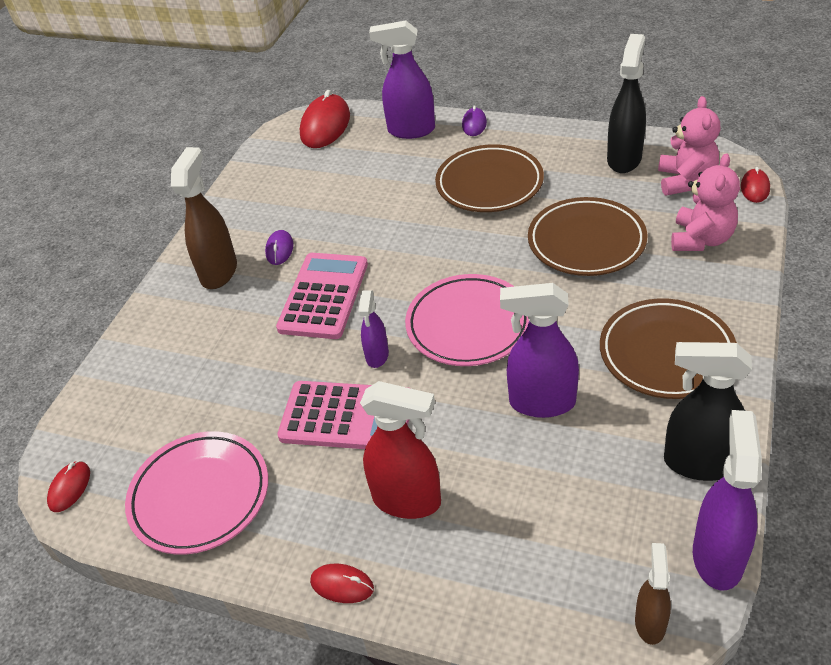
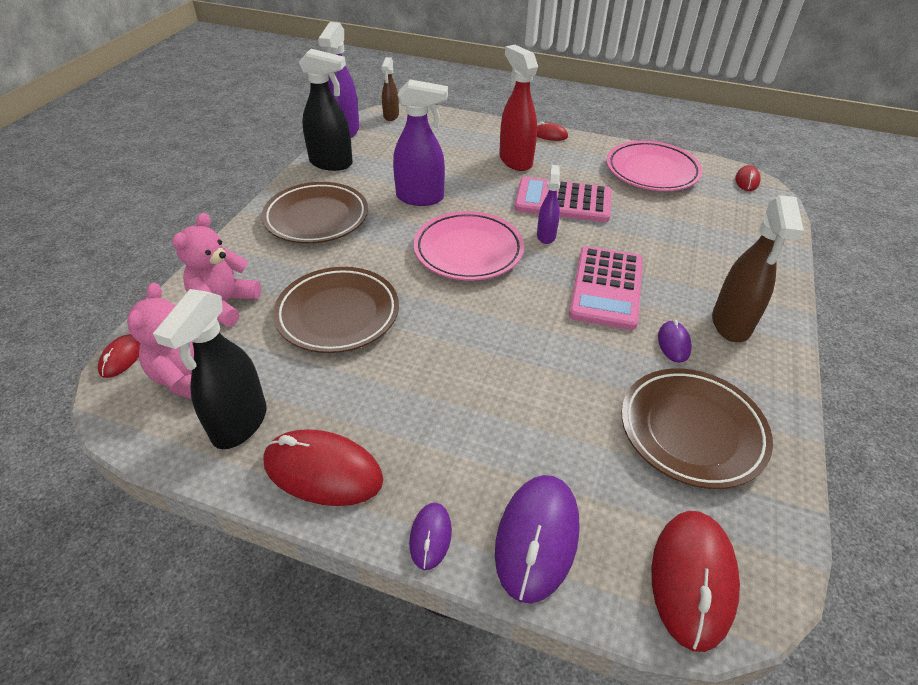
camera: 175 degrees right, 0 degrees up
red spray bottle [360,381,441,519] -> red spray bottle turned 45 degrees clockwise [499,45,538,171]
purple spray bottle [369,21,435,139] -> purple mouse [495,475,580,603]
brown plate [435,144,544,212] -> brown plate moved to [621,368,773,489]
none -> red mouse [263,429,383,506]

